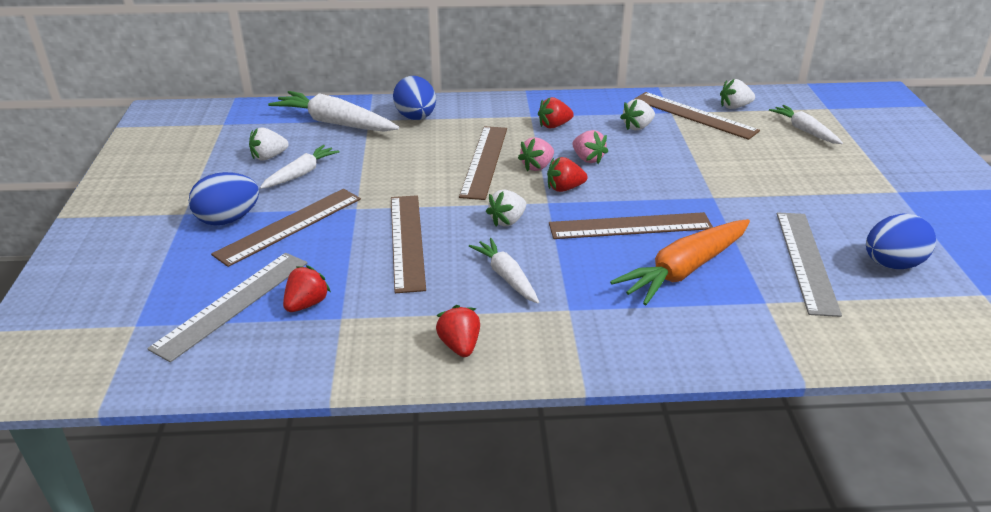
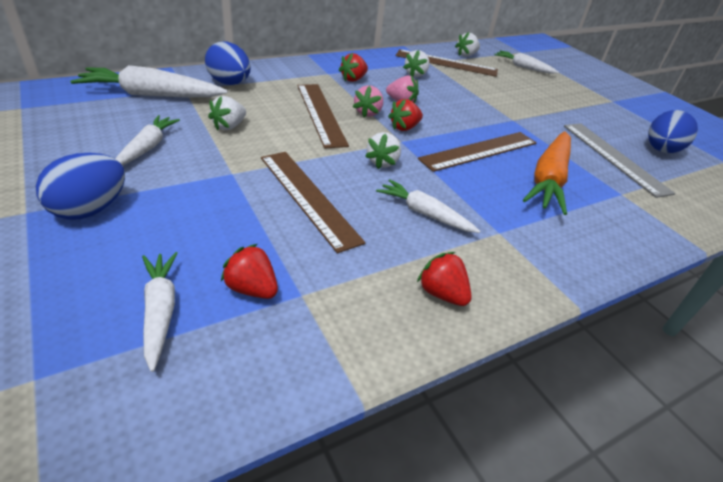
camera: 30 degrees left, 5 degrees up
grey ruler [147,253,308,362] -> white carrot [142,252,178,372]
brown ruler [211,189,361,267] -> none
white strawberry [249,128,289,160] -> white strawberry moved to [208,96,246,131]
red strawberry [283,265,331,312] -> red strawberry turned 60 degrees counterclockwise [221,244,278,299]

